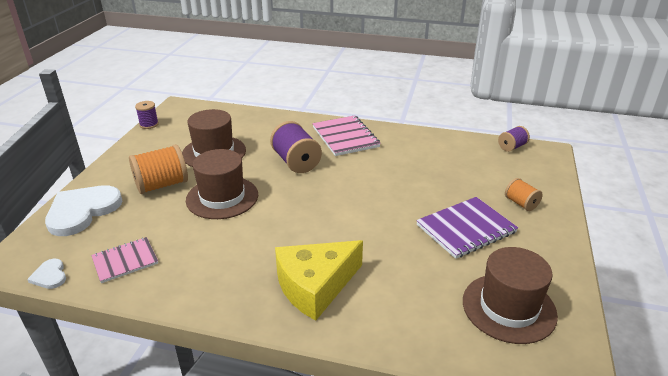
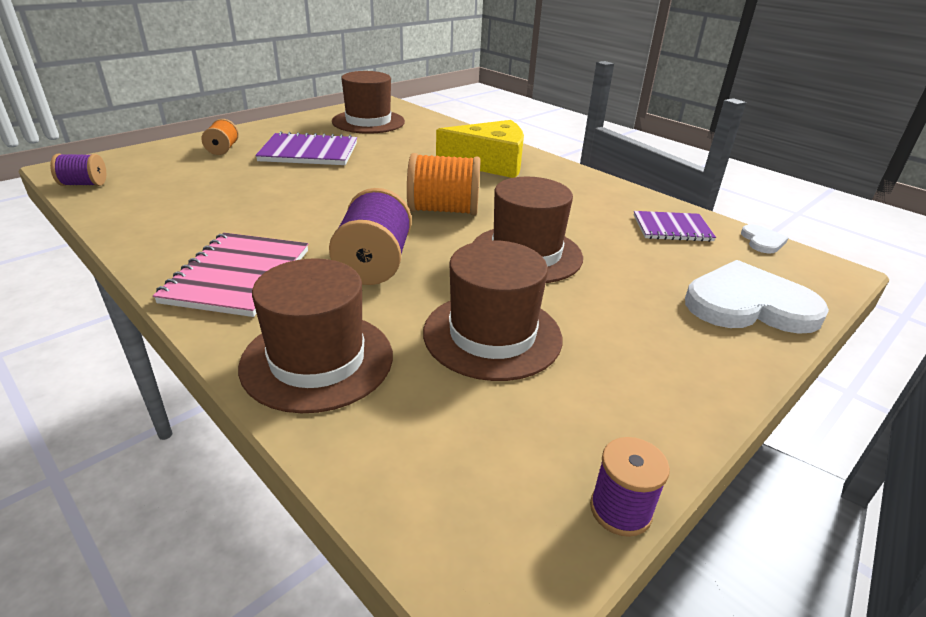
camera: 150 degrees left, 0 degrees up
white heart [45,185,123,236] -> white heart turned 150 degrees counterclockwise [685,260,829,334]
pink notebook [91,237,158,283] -> purple notebook [634,211,716,242]
orange spool [129,144,188,194] -> orange spool moved to [407,153,481,215]
none -> brown hat [238,259,393,413]

